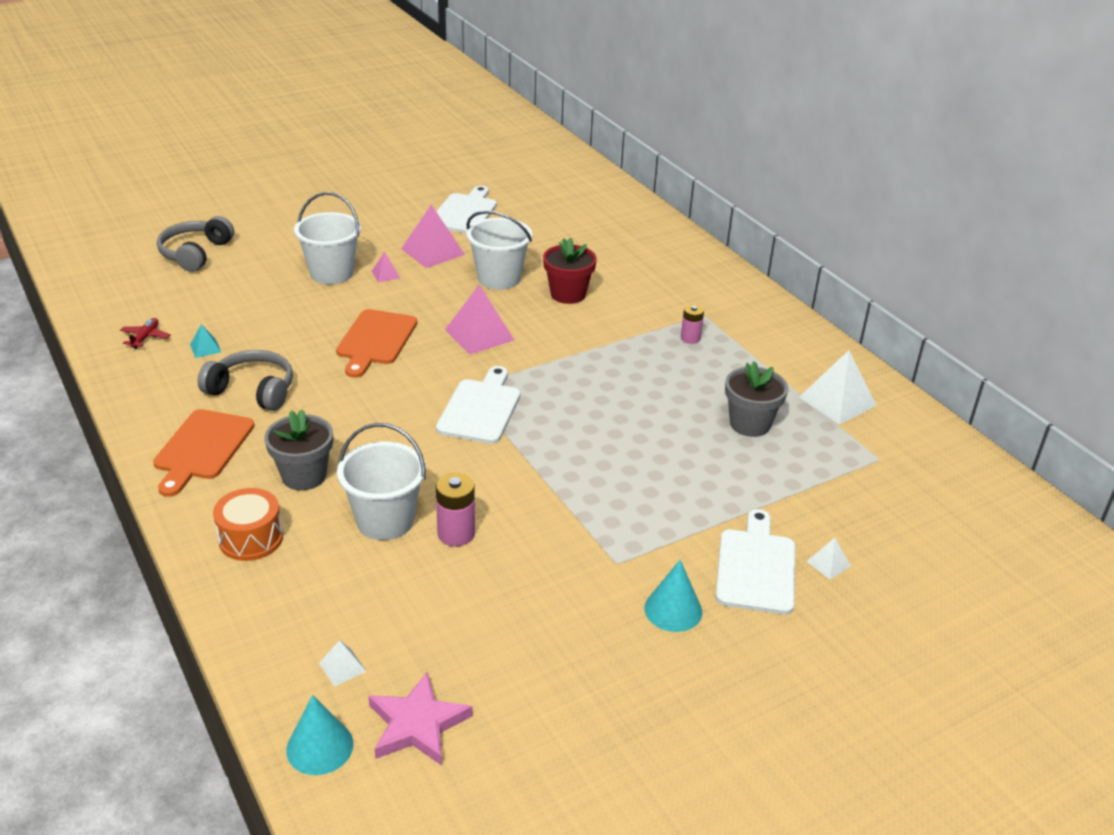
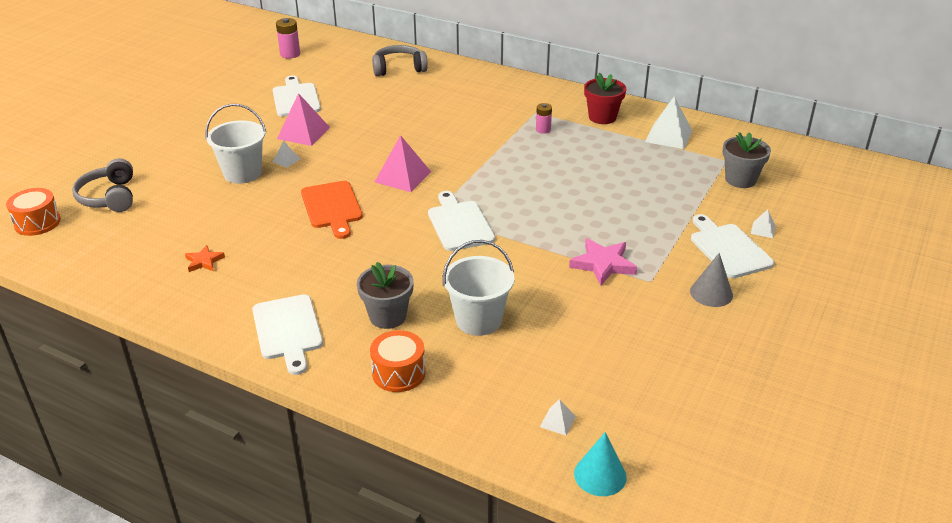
camera: 30 degrees left, 0 degrees up
red plane [120,318,171,349] -> none
orange cutting board [153,409,254,497] -> white cutting board [252,294,323,375]
turquoise pyramid [190,324,221,358] -> orange star [185,245,225,272]
grey headphones [198,350,293,411] -> grey headphones moved to [372,45,428,76]
pink star [368,672,473,766] -> pink star moved to [569,238,637,286]
pink pyramid [372,252,400,282] -> white pyramid [273,141,300,168]
pink battery [436,473,475,546] -> pink battery moved to [276,18,300,59]
white bucket [466,211,532,290] -> none
red flower pot [543,238,597,304] -> red flower pot moved to [584,73,626,124]
turquoise cone [644,560,702,632] -> grey cone [690,253,733,307]
grey flower pot [725,361,788,437] -> grey flower pot moved to [723,132,771,188]
none -> orange drum [6,188,61,236]

